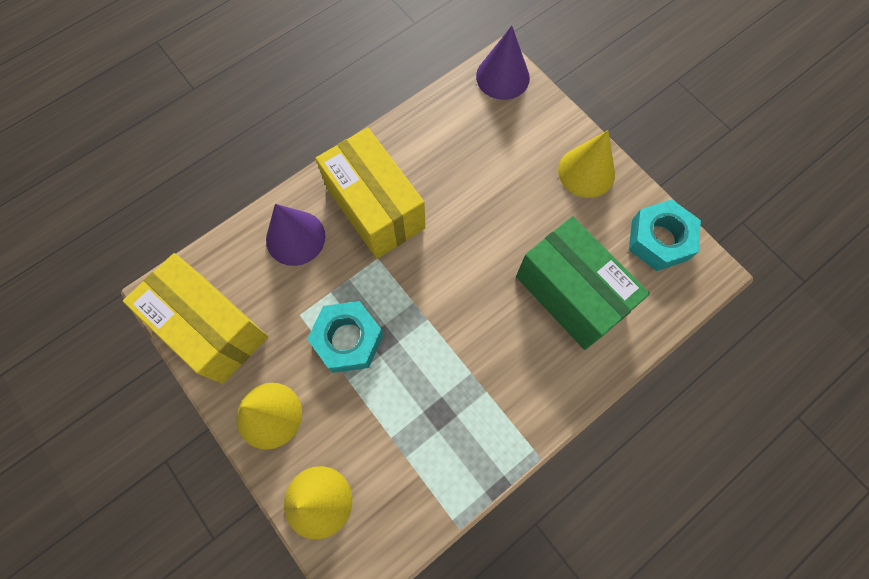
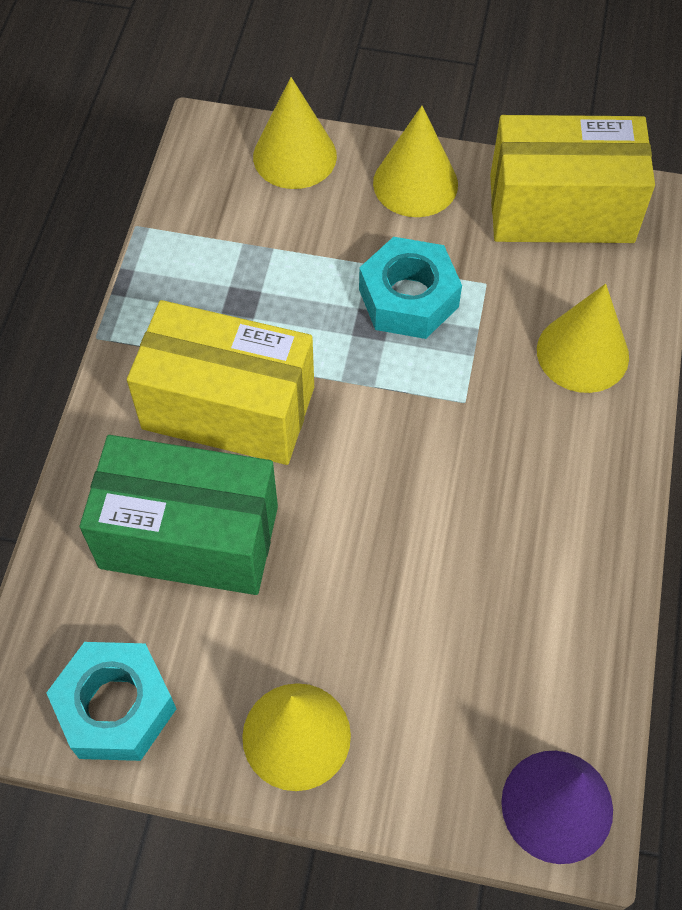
camera: 140 degrees right, 10 degrees down
purple cone [266,204,325,266] -> yellow cone [537,284,629,393]
yellow box [315,128,425,259] -> yellow box moved to [127,300,314,465]

